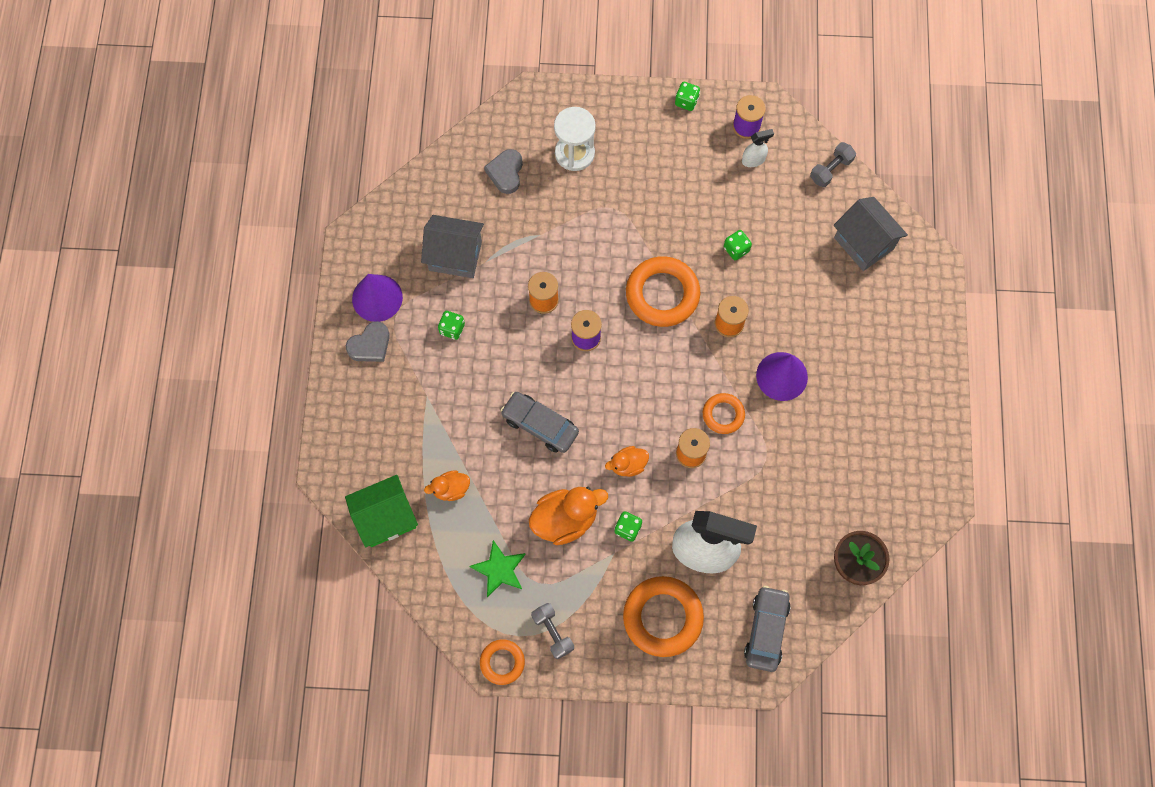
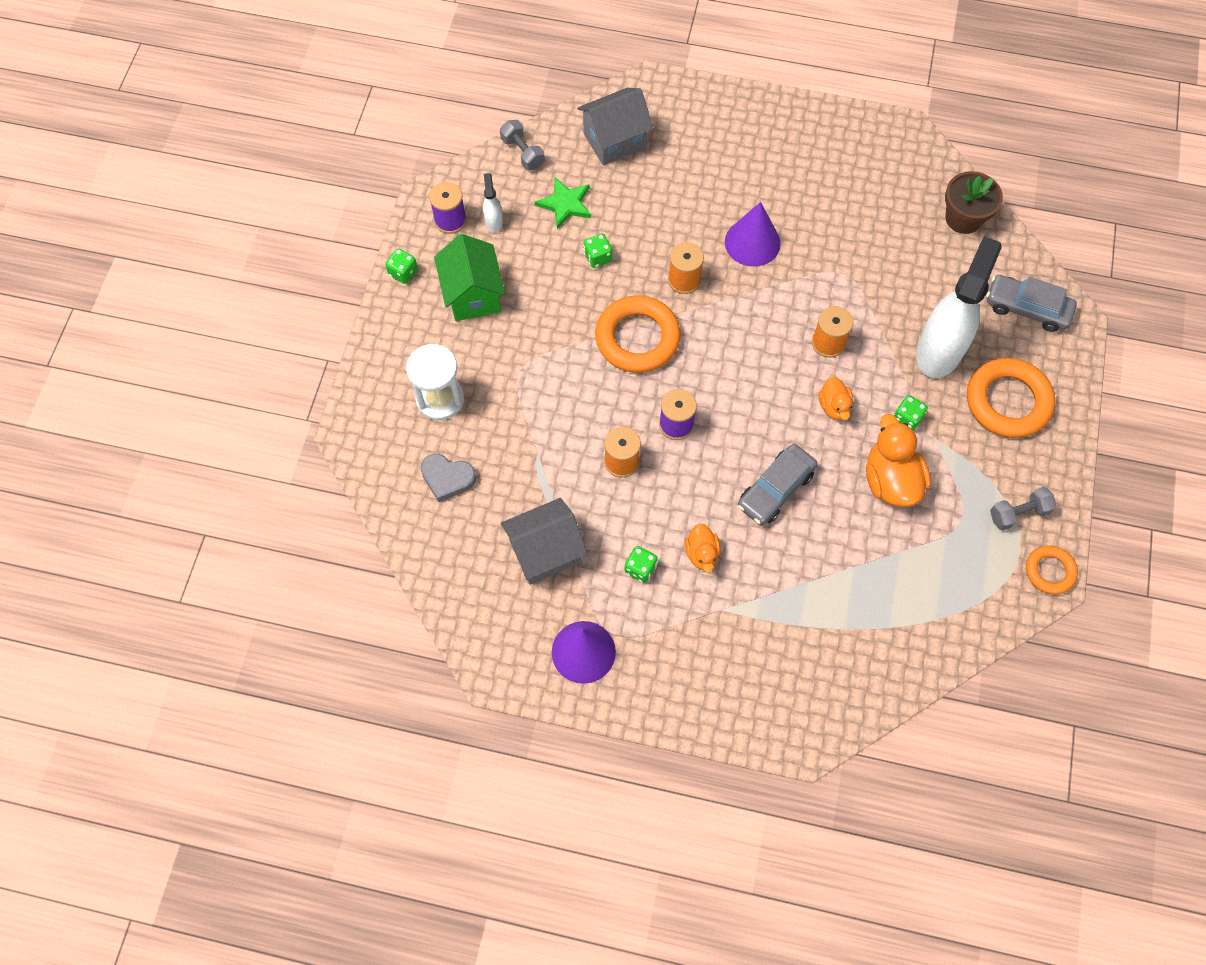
camera: 80 degrees left, 5 degrees down
green house [345,475,418,547] -> green house moved to [434,234,506,321]
grey heart [346,321,390,362] -> none
grey house [421,215,484,278] -> grey house turned 45 degrees clockwise [501,498,587,585]
orange duck [424,470,470,501] -> orange duck moved to [685,523,721,573]
green star [469,540,526,597] -> green star moved to [535,177,591,229]
orange ring [703,393,745,434] -> none

